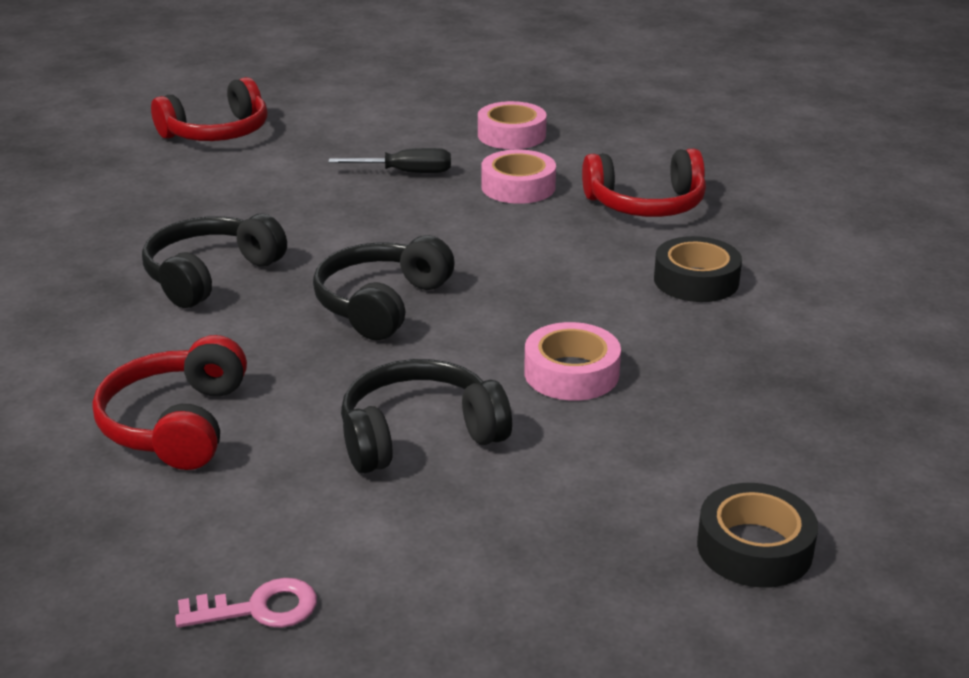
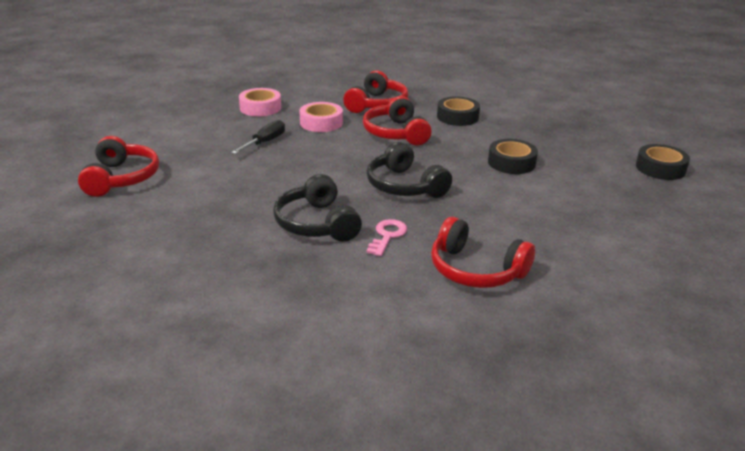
camera: 60 degrees left, 0 degrees up
pink key [175,578,317,628] -> pink key moved to [366,219,407,256]
black headphones [341,359,512,473] -> none
pink tape [524,322,621,401] -> black tape [488,139,538,174]
none -> red headphones [363,96,432,146]

